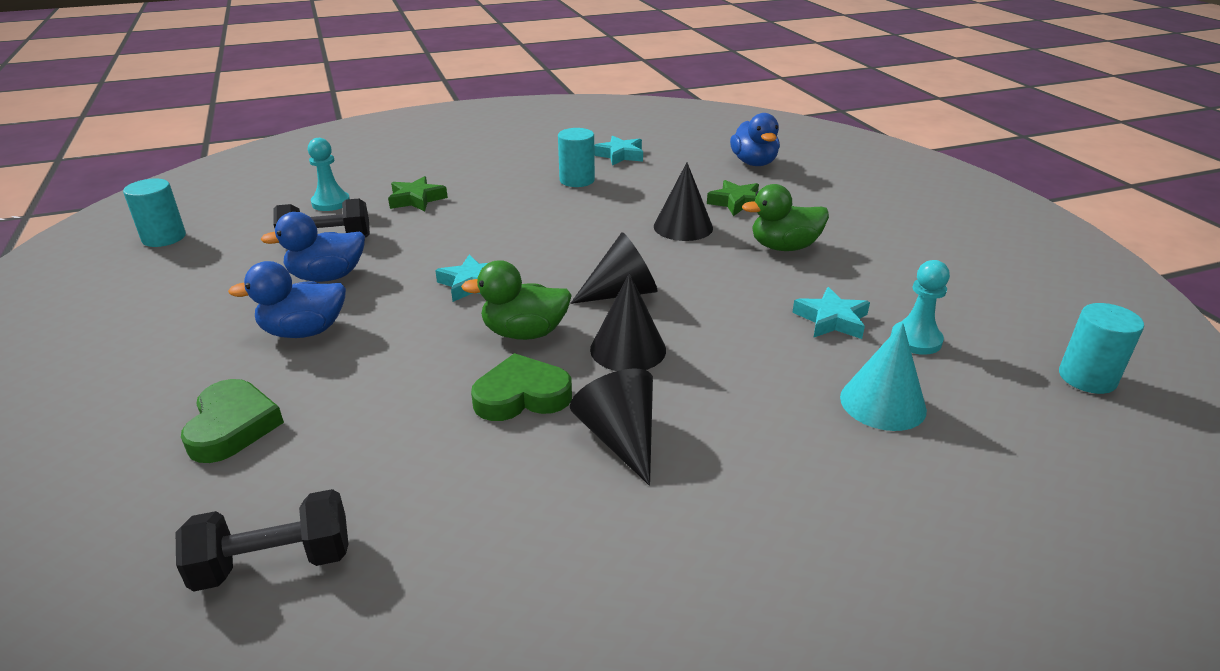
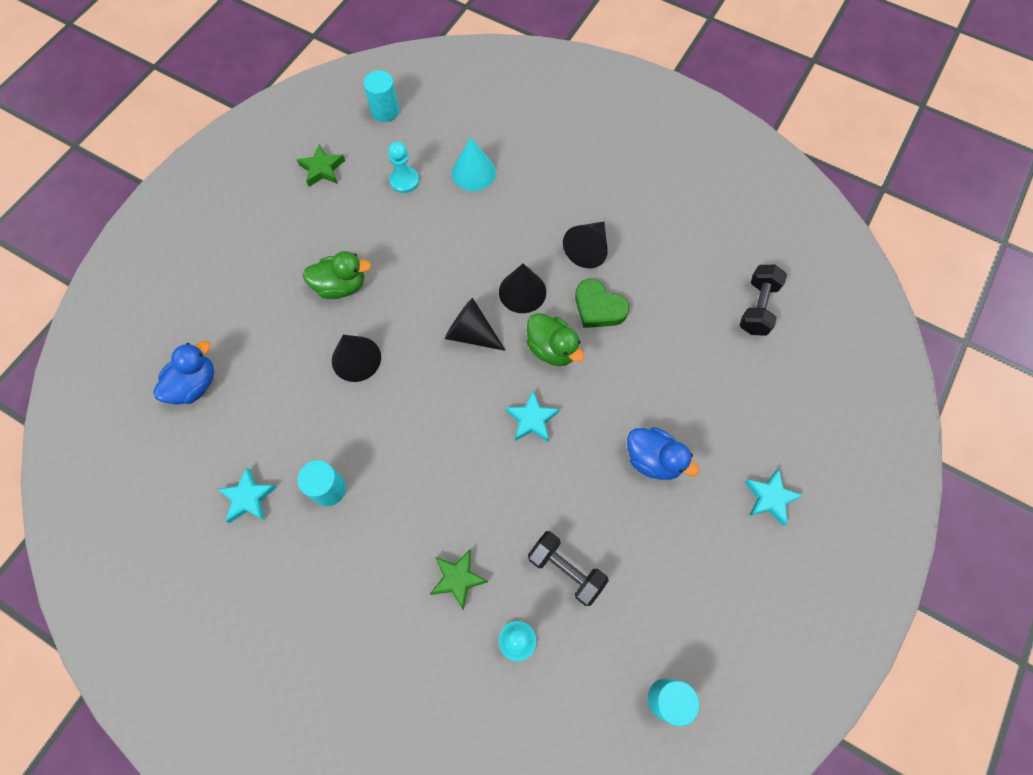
camera: 130 degrees left, 35 degrees up
black dumbbell [176,489,348,591] -> black dumbbell turned 75 degrees clockwise [739,265,787,336]
green heart [181,379,284,463] -> none
blue duck [261,212,365,282] -> none
green star [707,180,759,216] -> green star moved to [297,144,345,187]
green duck [742,184,829,251] -> green duck turned 45 degrees counterclockwise [302,251,371,299]
turquoise star [792,287,870,339] -> turquoise star moved to [745,469,803,526]

